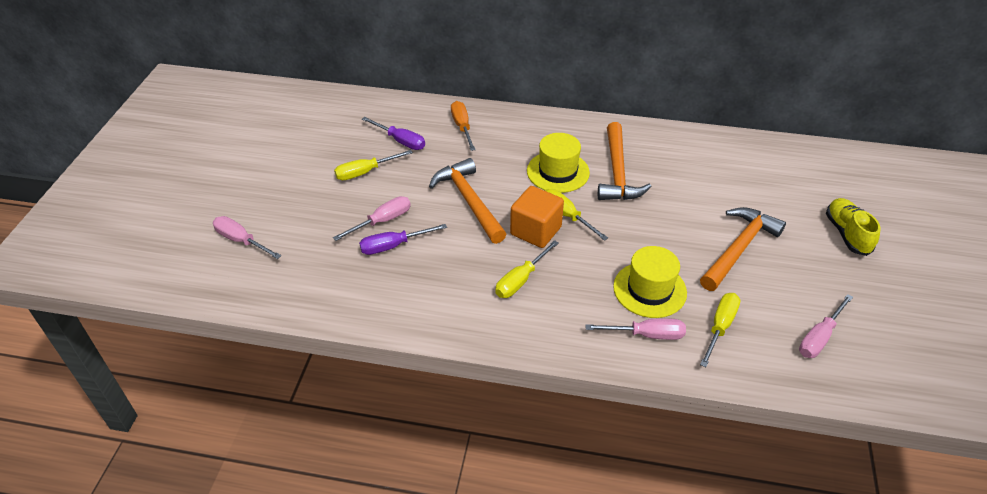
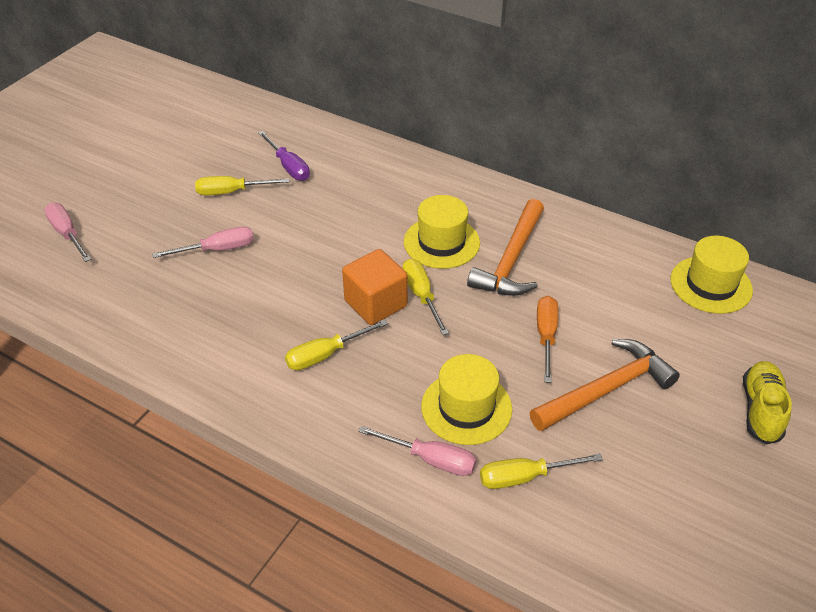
camera: 20 degrees right, 0 degrees up
purple screwdriver [359,224,447,255] -> none
orange hammer [429,158,506,244] -> none
orange screwdriver [451,101,476,151] -> orange screwdriver moved to [537,296,558,383]
yellow screwdriver [700,293,740,367] -> yellow screwdriver turned 150 degrees counterclockwise [480,453,603,489]
pink screwdriver [799,294,853,358] -> none
none -> yellow hat [671,236,753,314]

